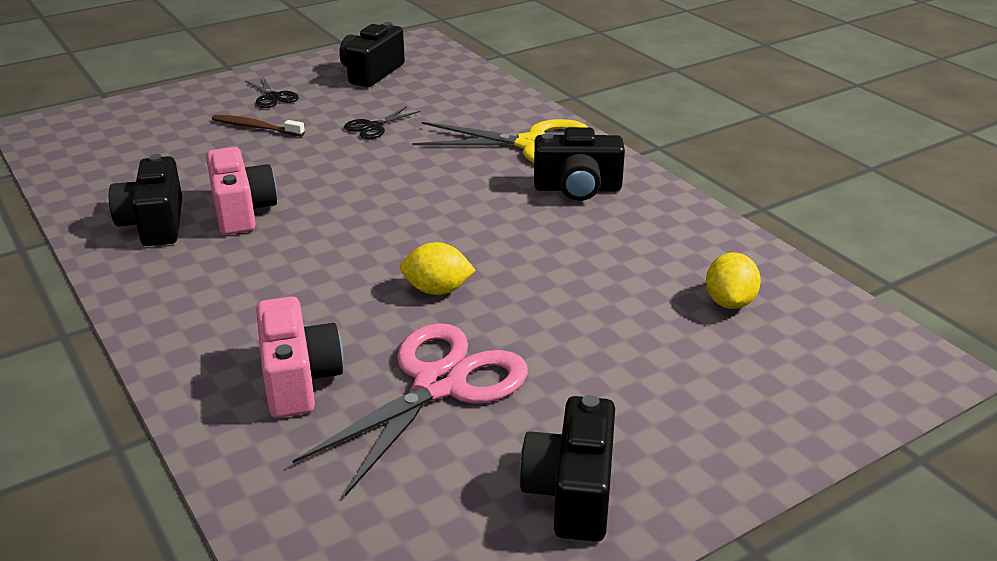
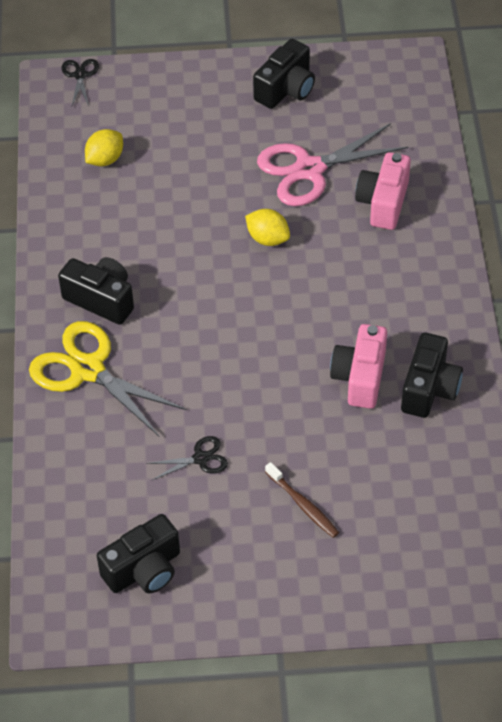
camera: 150 degrees left, 20 degrees up
black scissors [245,76,299,108] -> black scissors moved to [62,59,99,106]

